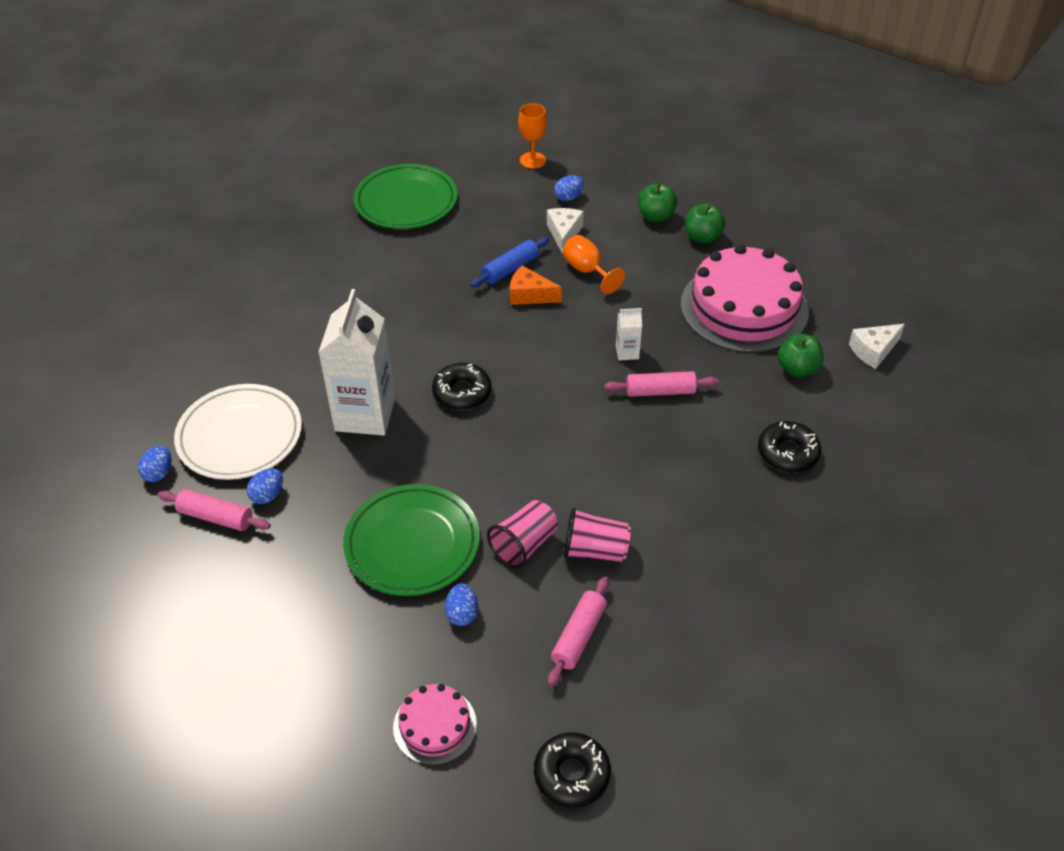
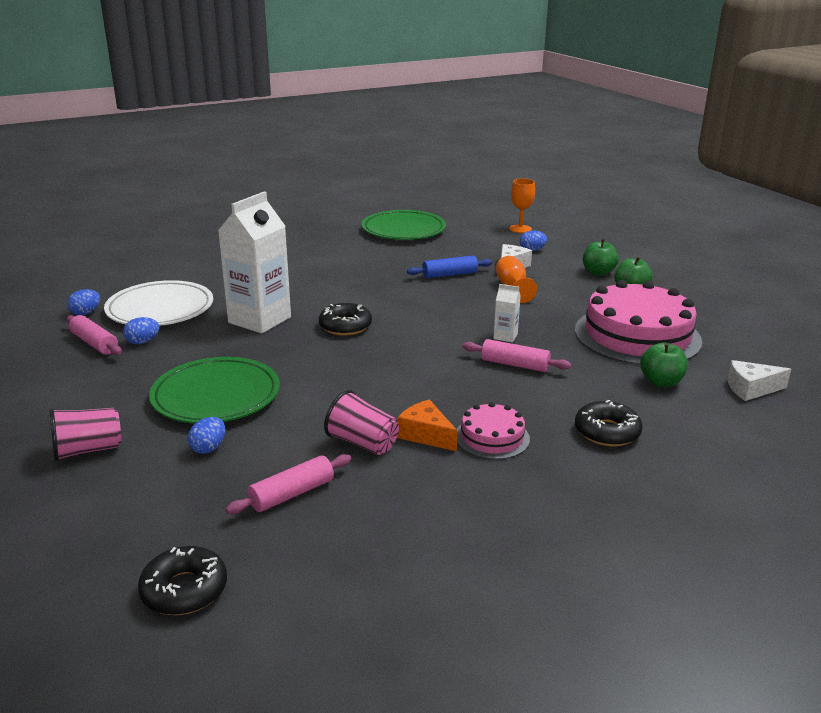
camera: 25 degrees right, 20 degrees down
pink cake [393,684,477,765] -> pink cake moved to [457,402,530,460]
pink cup [487,500,558,569] -> pink cup moved to [49,408,121,462]
orange cheese [510,265,562,305] -> orange cheese moved to [397,399,458,451]

